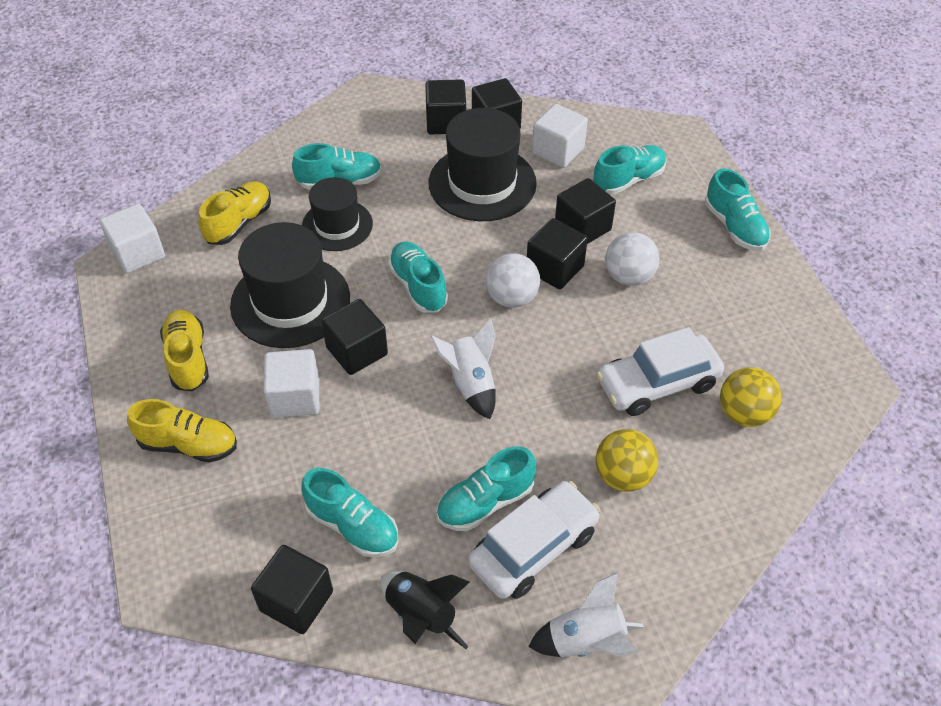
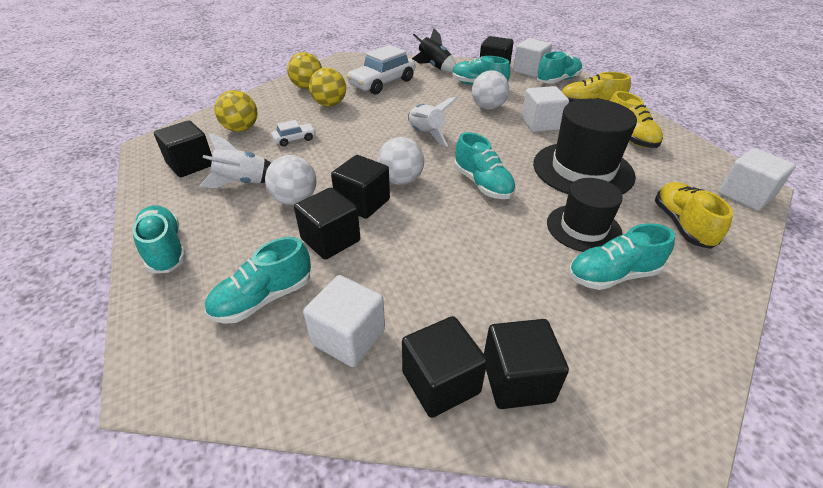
camera: 175 degrees right, 10 degrees down
yellow shoe [198,181,271,245] -> yellow shoe turned 150 degrees clockwise [655,182,733,249]
black cube [321,299,388,375] -> black cube moved to [154,120,212,177]
black hat [429,108,537,221] -> none
turquoise shoe [436,446,536,531] -> turquoise shoe moved to [536,51,582,84]
white rocket [528,572,644,657] -> white rocket moved to [199,133,271,188]
white car [596,327,724,416] -> white car [271,120,316,147], size x0.48
none -> yellow ball [287,52,322,89]
none -> white ball [472,70,509,110]
none -> white cube [513,38,552,77]

